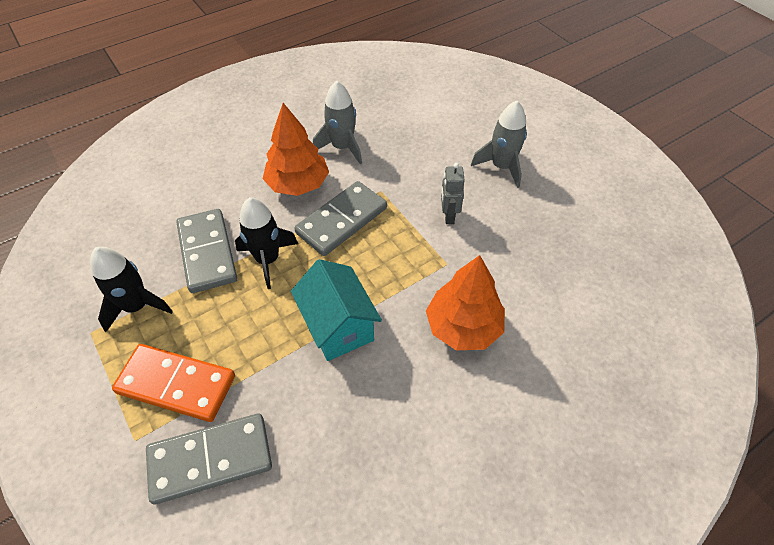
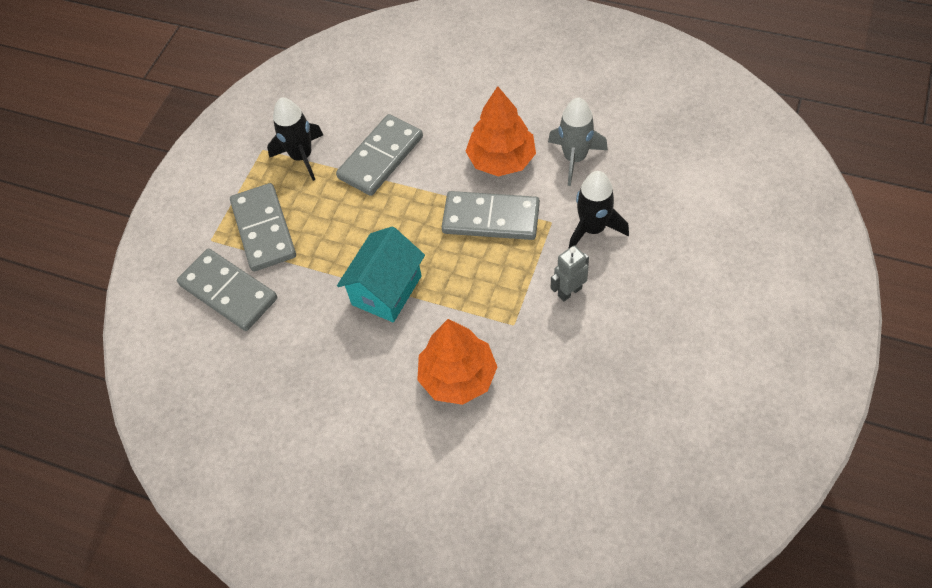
camera: 60 degrees right, 5 degrees up
orange domino [112,344,235,422] -> grey domino [230,183,296,271]
black rocket [235,197,298,289] -> black rocket moved to [568,171,629,249]
grey rocket [471,101,527,188] -> none

